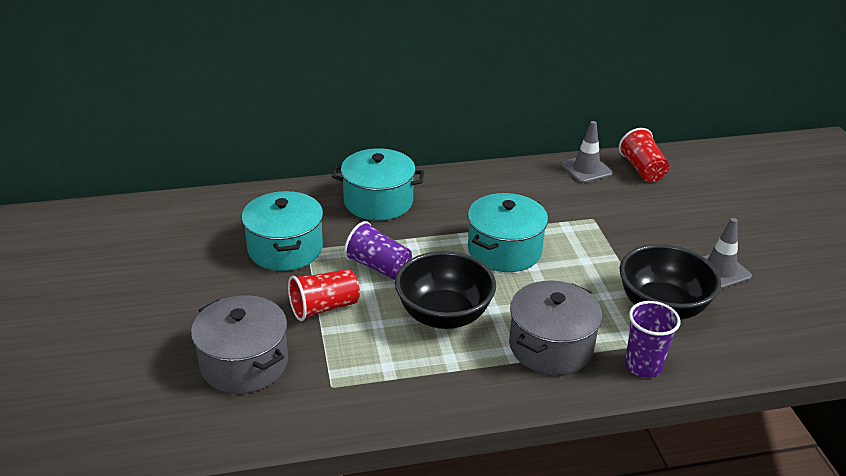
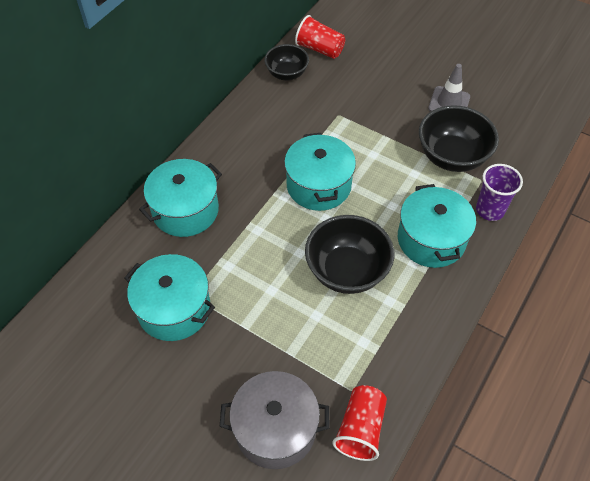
camera: 45 degrees left, 20 degrees up
red cup [288,269,360,321] -> red cup moved to [332,385,387,461]
purple cup [344,221,412,280] -> none
grey pot [509,281,602,375] -> turquoise pot [398,184,476,268]
grey traffic cone [561,121,613,183] -> black bowl [264,44,309,81]

